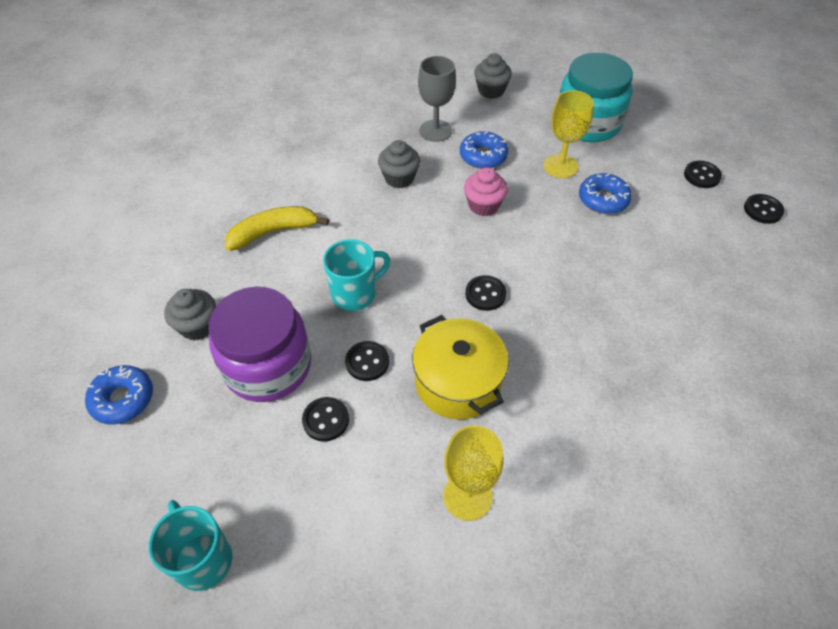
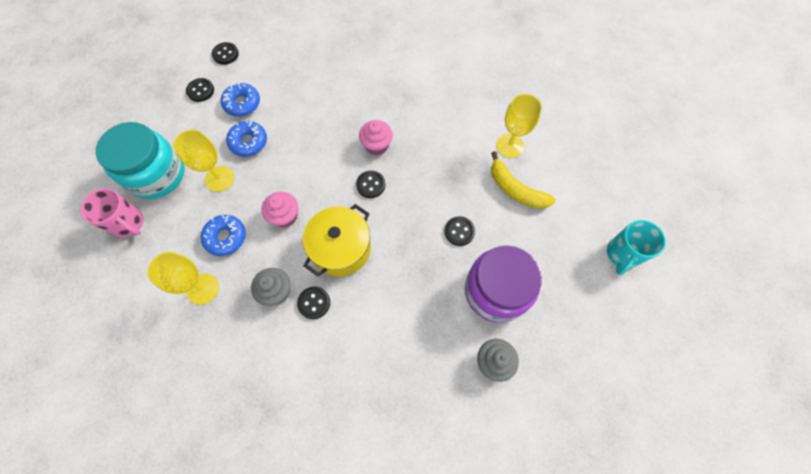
camera: 115 degrees left, 15 degrees up
blue donut [85,365,153,425] -> blue donut moved to [221,83,260,117]
yellow banana [225,206,329,251] -> yellow banana moved to [491,151,556,209]
black button [302,397,349,442] -> black button moved to [297,286,330,319]
turquoise mug [323,239,391,311] -> none
yellow pot [412,315,509,419] -> yellow pot moved to [303,204,371,277]
grey goblet [418,56,456,142] -> yellow goblet [147,252,219,305]
grey cupcake [474,53,512,99] -> none
none -> pink mug [80,188,144,238]
none -> pink cupcake [359,120,393,155]

